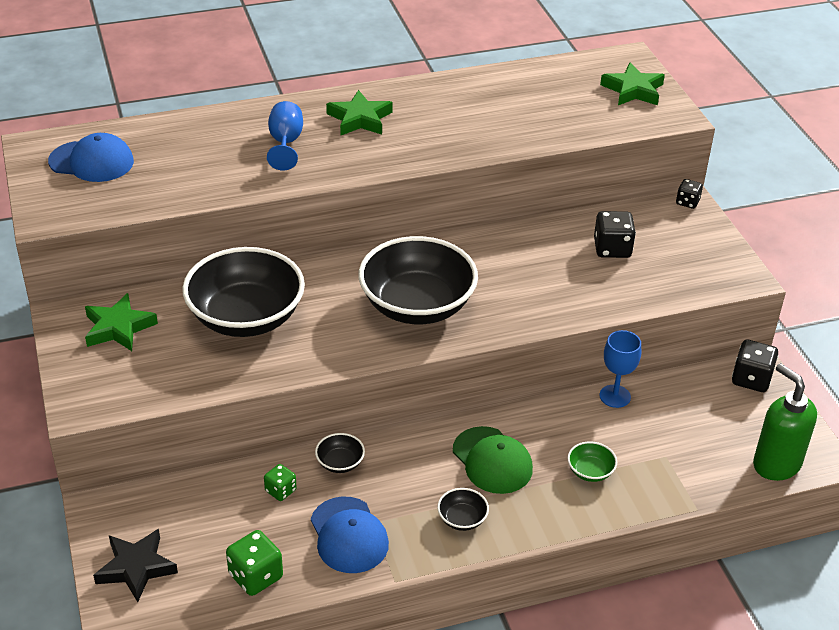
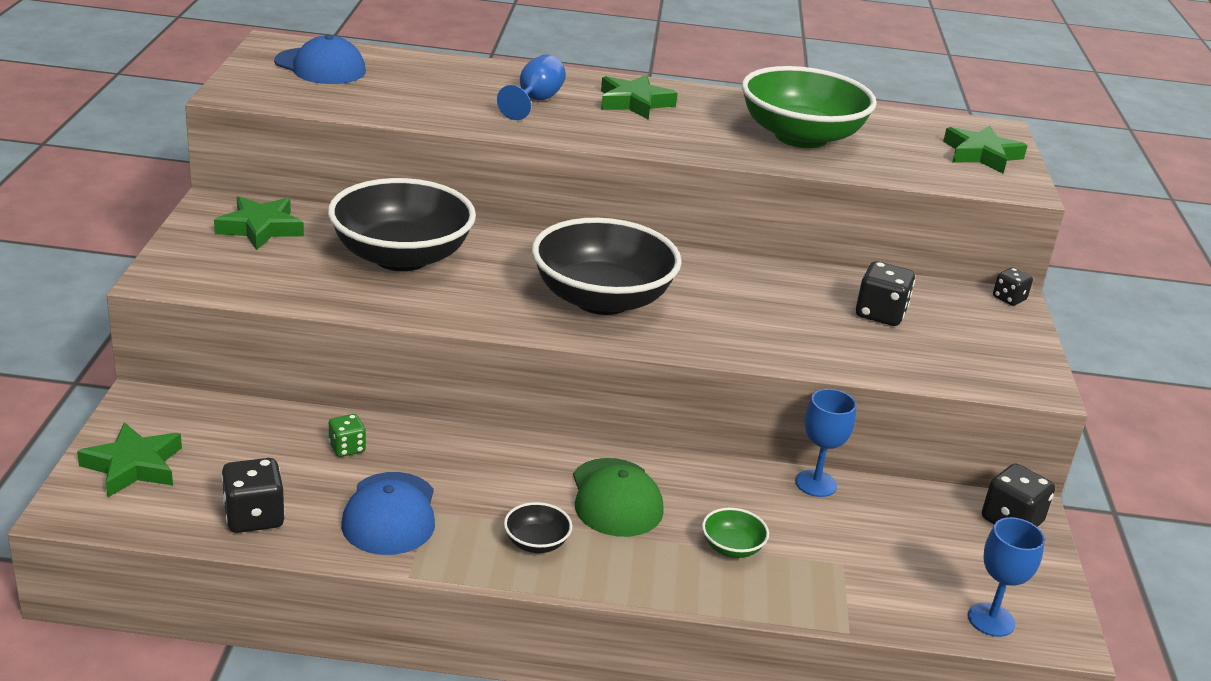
camera: 20 degrees right, 10 degrees down
black star [93,529,178,602] -> green star [77,422,182,497]
green dice [226,530,283,596] -> black dice [221,458,285,533]
black bowl [315,433,365,473] -> none
green soap dispenser [753,363,817,481] -> blue goblet [968,517,1045,637]
none -> green bowl [742,66,877,148]

